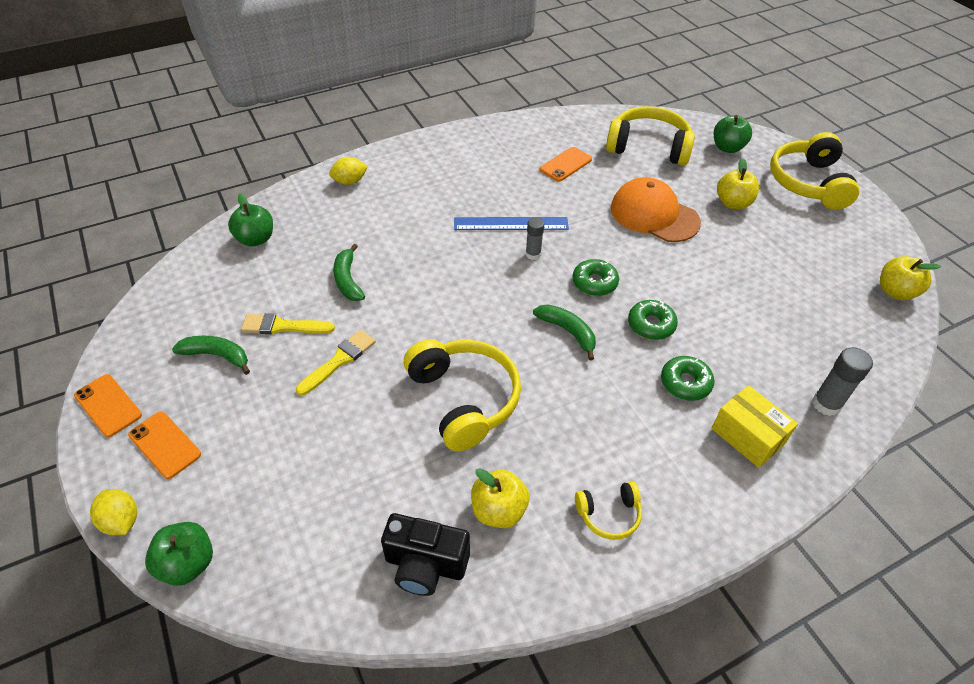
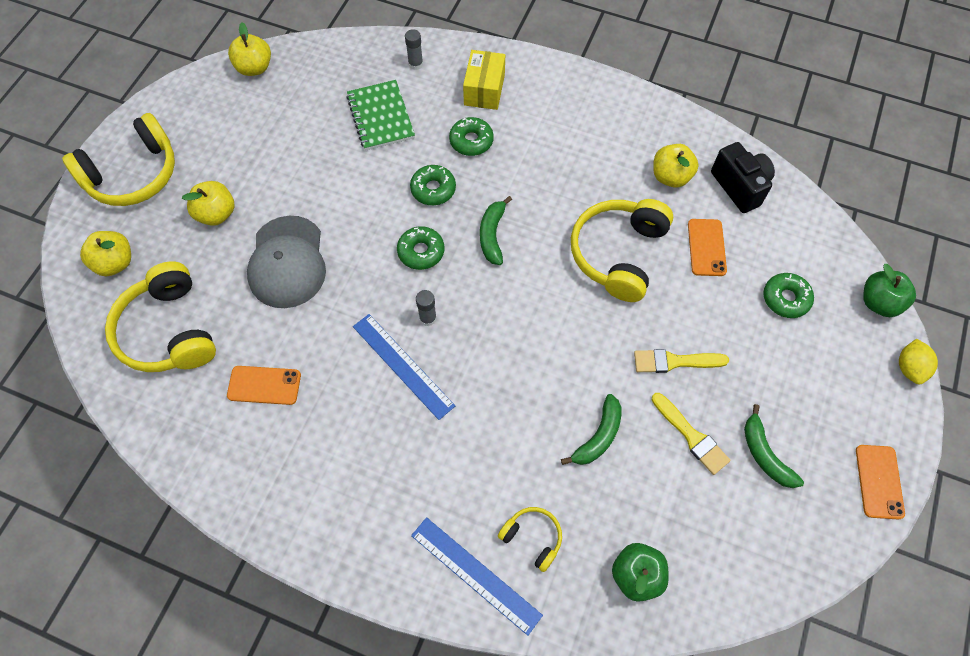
camera: 130 degrees left, 15 degrees up
orange phone [128,411,201,479] -> orange phone moved to [688,219,727,276]
yellow lemon [329,157,368,185] -> blue ruler [411,517,543,636]
yellow headphones [575,481,642,540] -> yellow headphones moved to [498,507,562,572]
orange cap [611,177,701,242] -> grey cap [247,216,326,308]
green apple [714,115,752,153] -> yellow apple [80,231,131,276]
grey glue stick [812,347,873,416] -> grey glue stick [405,29,423,70], size x0.67
none -> green notebook [346,80,415,151]
none -> green donut [763,273,814,318]

